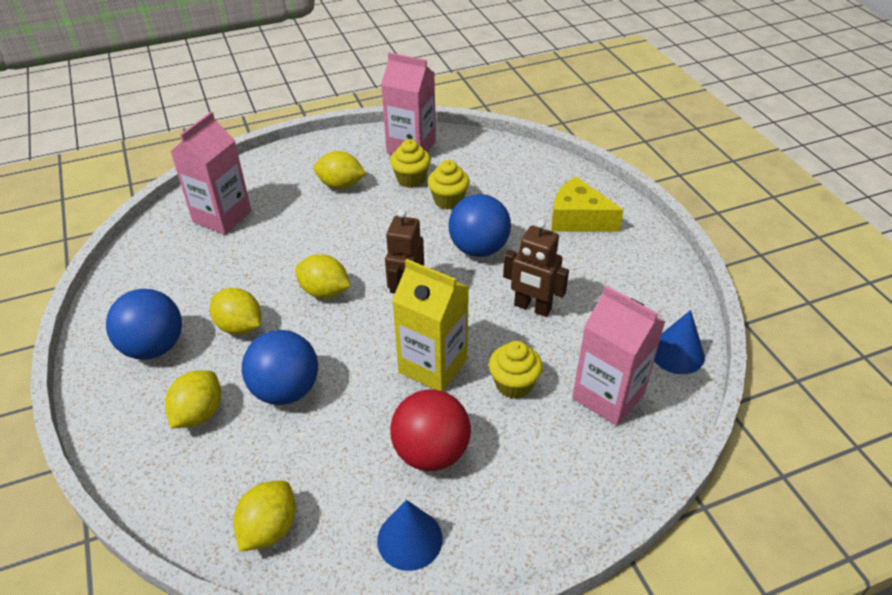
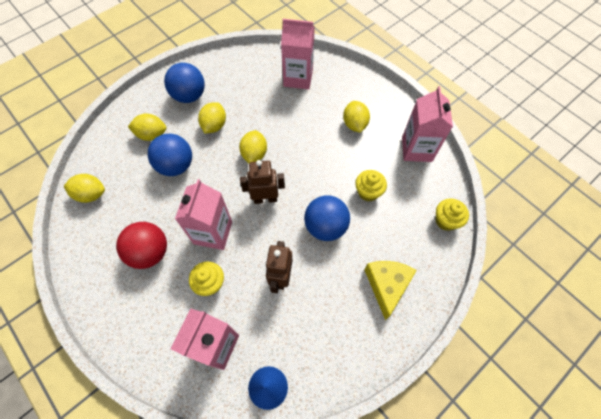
camera: 70 degrees right, 20 degrees up
blue cone [377,500,443,571] -> none
yellow cupcake [390,139,431,188] -> yellow cupcake moved to [435,199,469,231]
yellow carton [392,259,469,391] -> pink carton [175,179,232,250]

